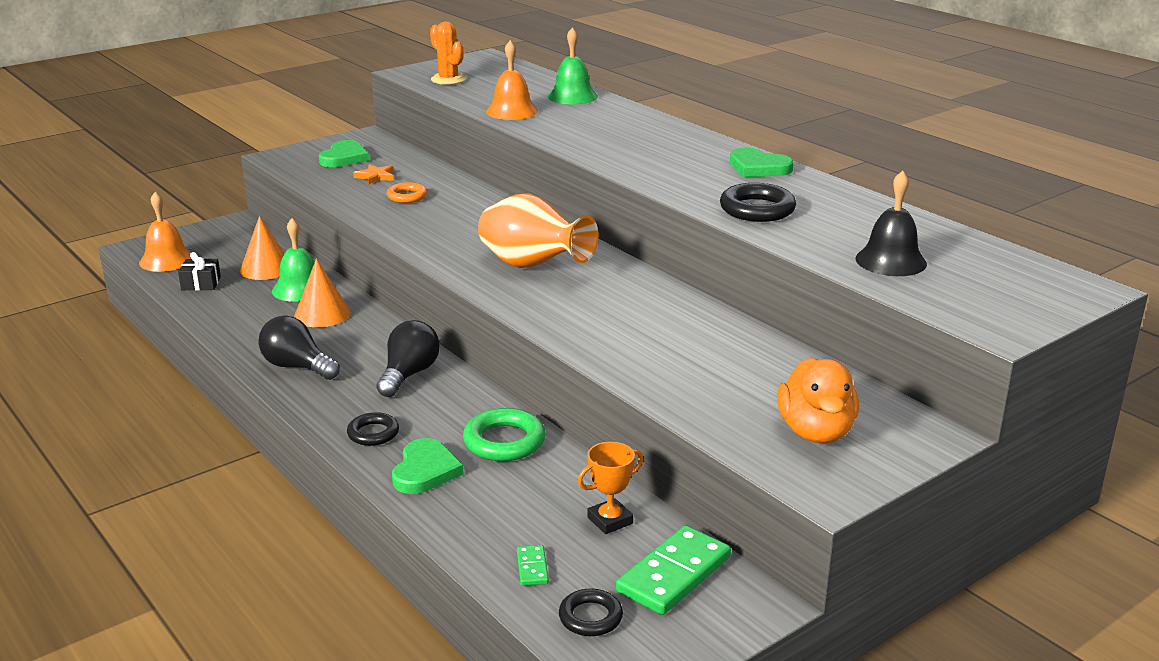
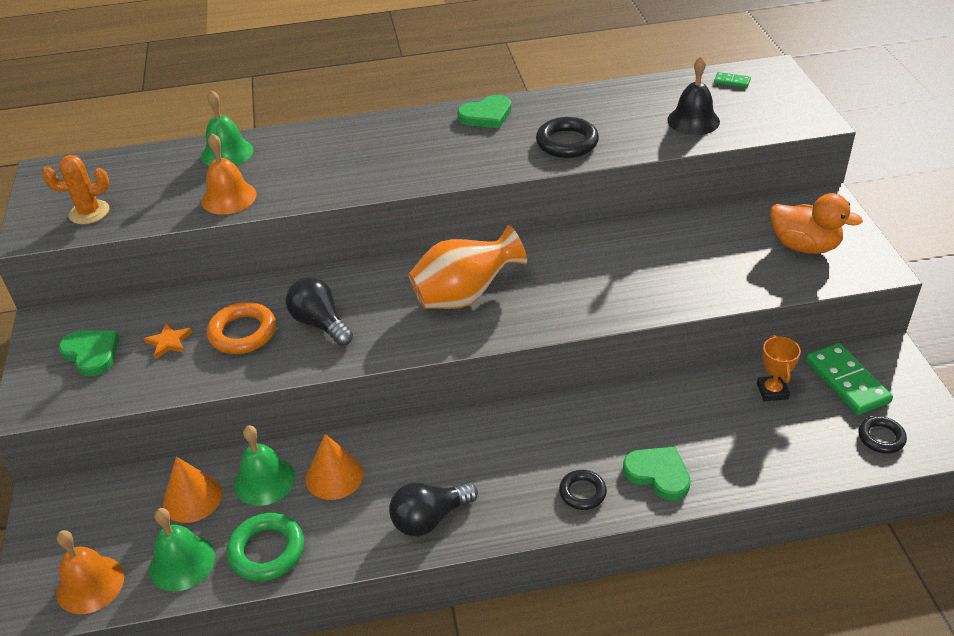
camera: 60 degrees left, 15 degrees up
black gift [178,252,221,290] -> green bell [149,508,215,591]
black light bulb [377,320,440,397] -> black light bulb moved to [286,277,353,346]
orange ring [387,182,427,203] -> orange ring [207,302,276,354], size x1.58
green ring [463,408,546,461] -> green ring moved to [227,513,304,581]
green domino [517,545,549,586] -> green domino moved to [714,72,751,88]

